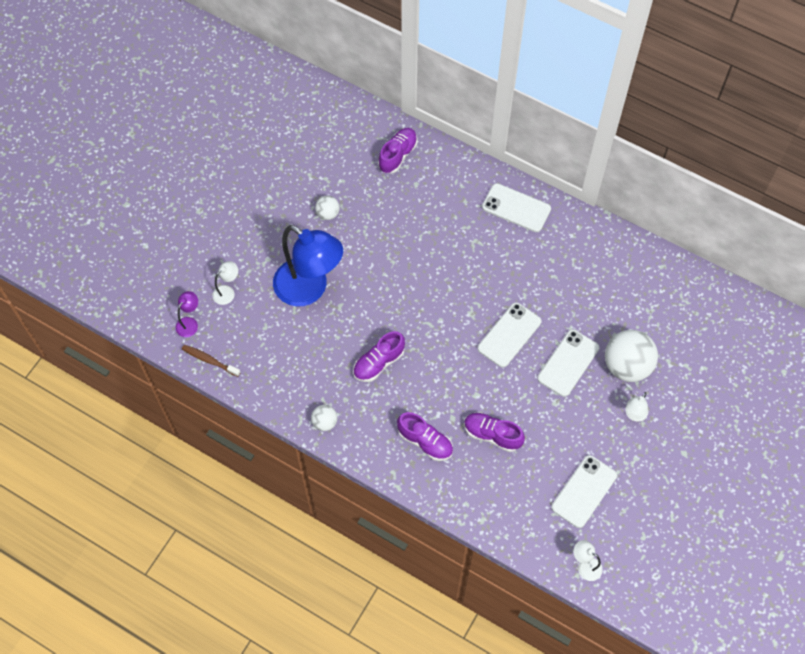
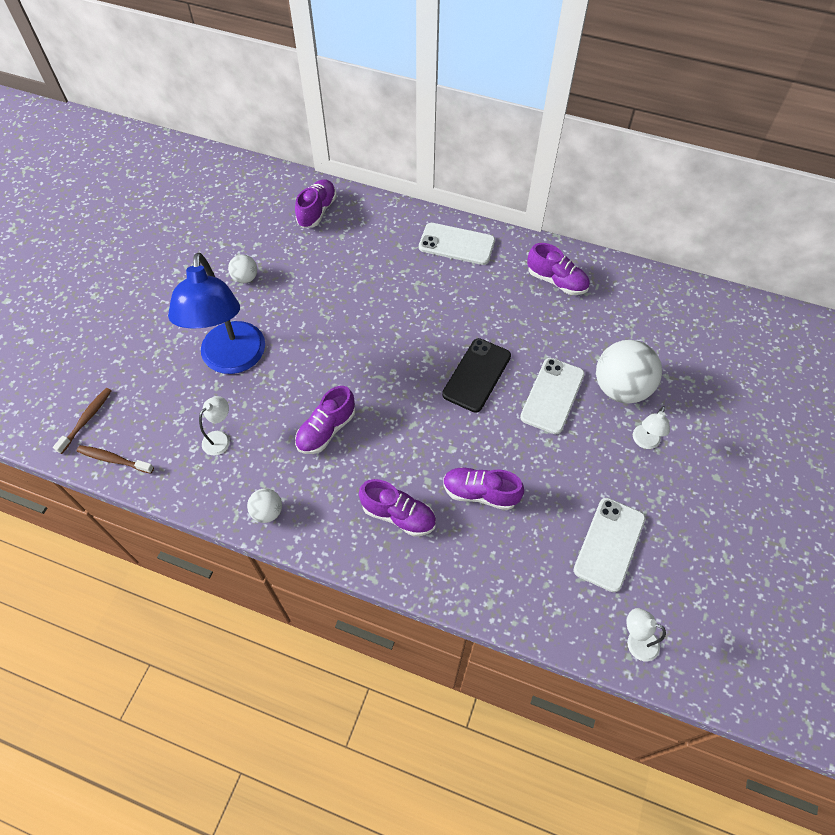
camera: 10 degrees left, 5 degrees down
purple lamp [176,291,198,337] -> brown toothbrush [53,388,112,454]
white lamp [212,261,238,305] -> white lamp moved to [199,396,230,455]
blue lamp [273,225,343,306] -> blue lamp turned 60 degrees clockwise [168,252,265,374]
white phone [478,302,541,368] -> black phone [442,338,511,413]
none -> purple shoe [527,243,590,295]

